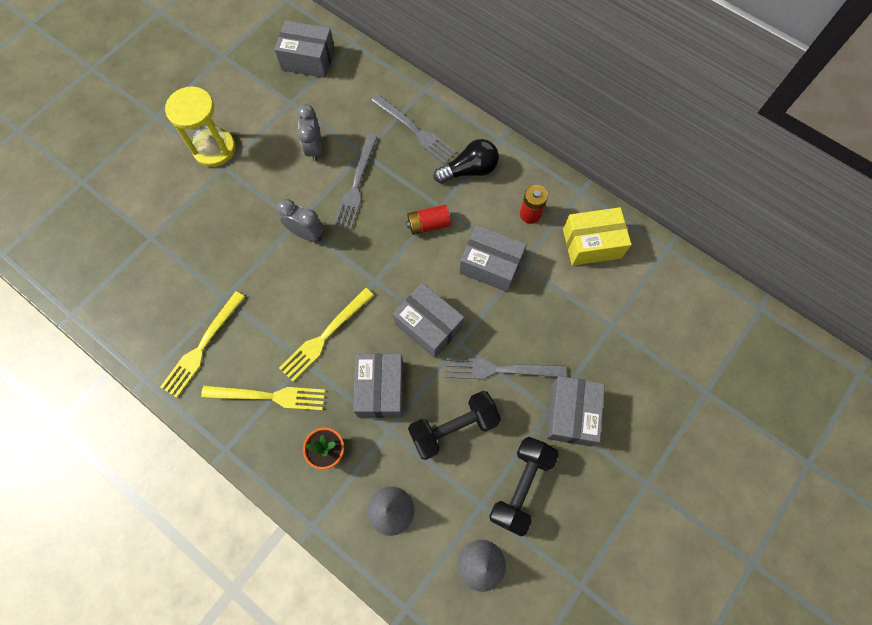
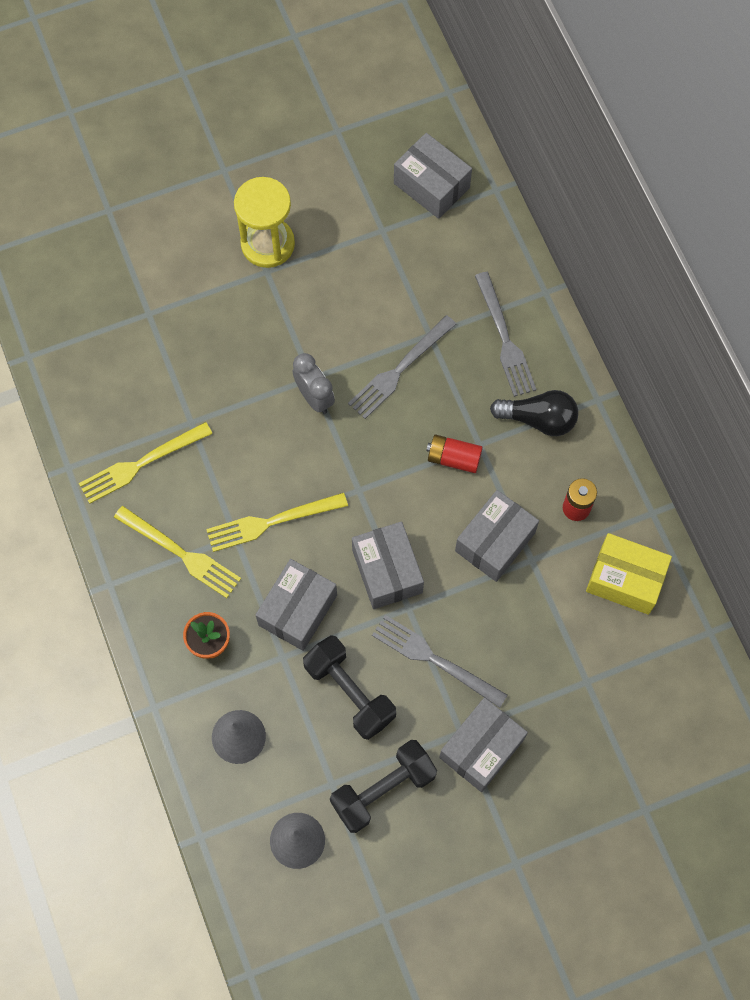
camera: 30 degrees right, 0 degrees up
grey clock [297,104,322,162] -> none
black dumbbell [408,391,501,460] -> black dumbbell turned 45 degrees clockwise [303,635,396,740]
grey box [459,225,527,292] -> grey box turned 75 degrees clockwise [455,490,539,582]

